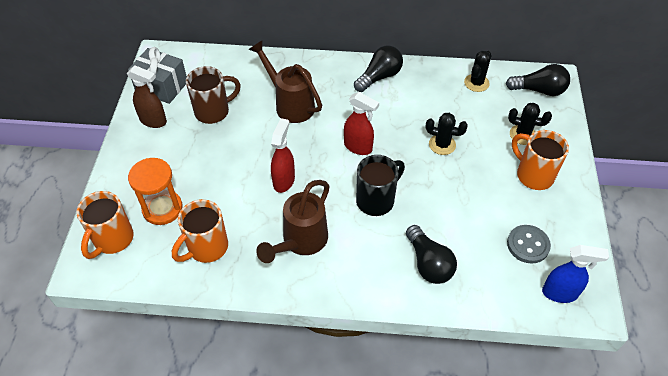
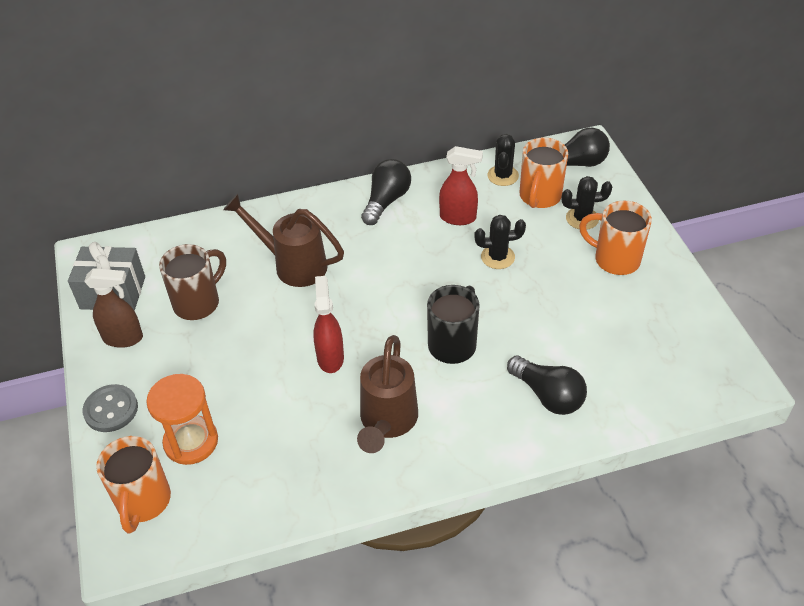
camera: 20 degrees left, 5 degrees down
orange mug [172,199,228,263] -> orange mug moved to [520,138,568,208]
red spray bottle [344,92,379,155] -> red spray bottle moved to [439,146,483,225]
grey button [507,225,551,264] -> grey button moved to [82,384,138,432]
blue spray bottle [542,245,609,303] -> none

